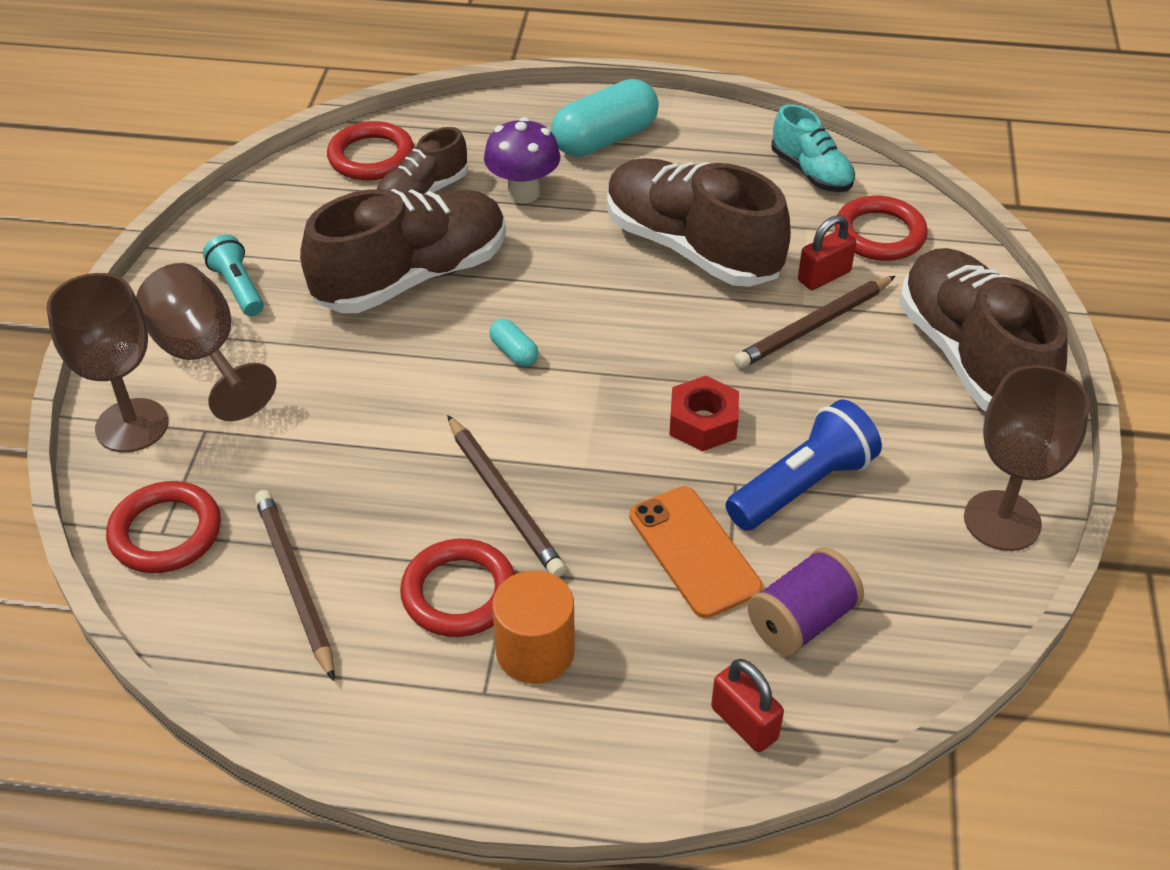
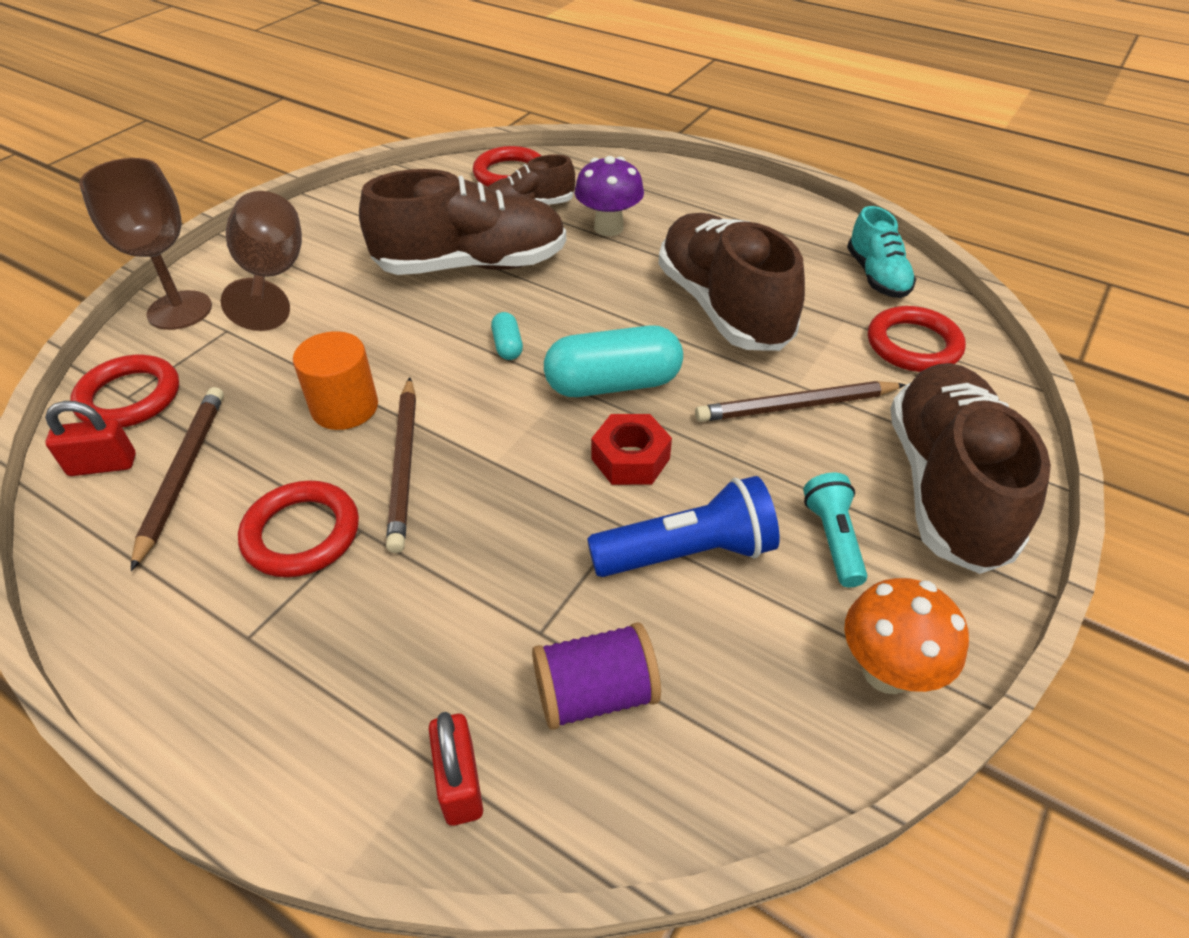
camera: 25 degrees right, 0 degrees up
turquoise flashlight [203,235,264,316] -> turquoise flashlight moved to [803,473,867,587]
orange cylinder [492,570,575,684] -> orange cylinder moved to [293,331,378,430]
turquoise capsule [551,79,659,157] -> turquoise capsule moved to [544,325,683,397]
orange phone [629,486,763,618] -> none
red padlock [798,215,856,290] -> red padlock moved to [45,401,136,476]
brown goblet [964,365,1090,551] -> orange mushroom [844,578,969,694]

